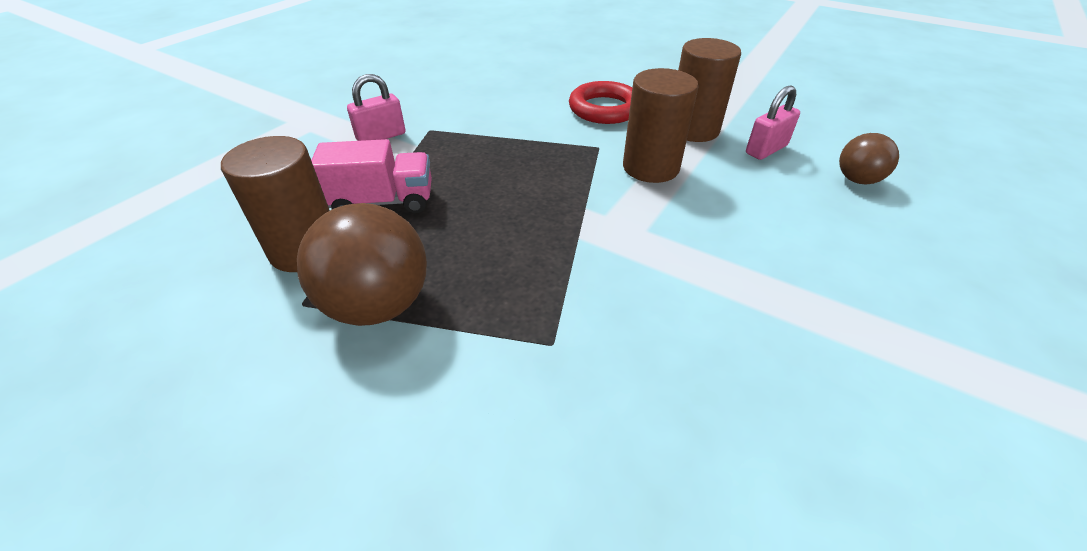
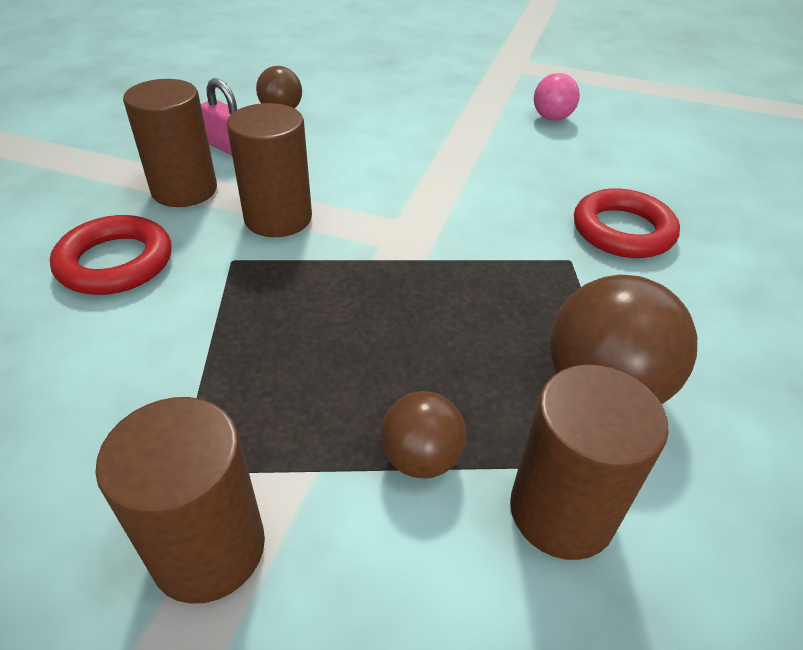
camera: 105 degrees left, 0 degrees up
pink truck [311,139,432,213] -> brown ball [381,391,466,478]
pink padlock [347,74,406,141] -> brown cylinder [95,397,265,604]
none -> pink ball [534,73,580,121]
none -> red ring [574,188,680,258]

